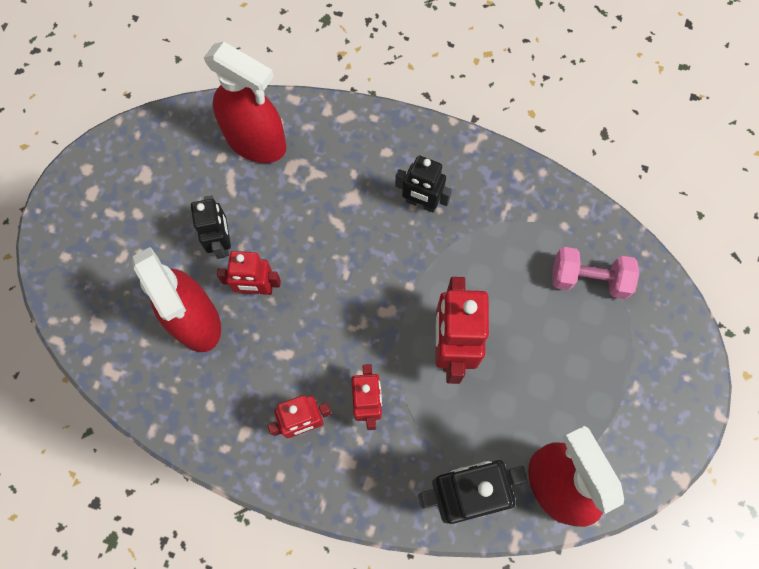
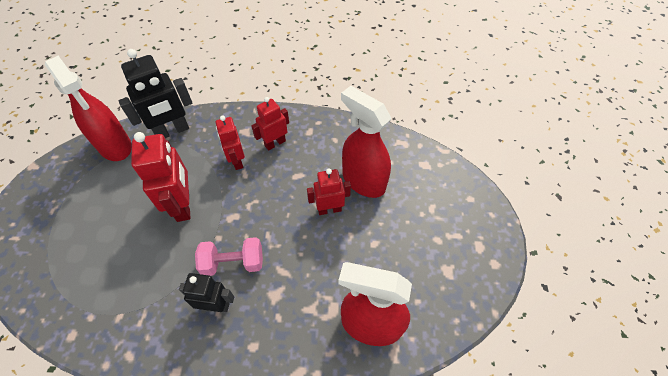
camera: 165 degrees right, 15 degrees down
black robot [191,195,231,259] -> none
pink dumbbell [552,247,639,299] -> pink dumbbell moved to [195,237,263,276]

